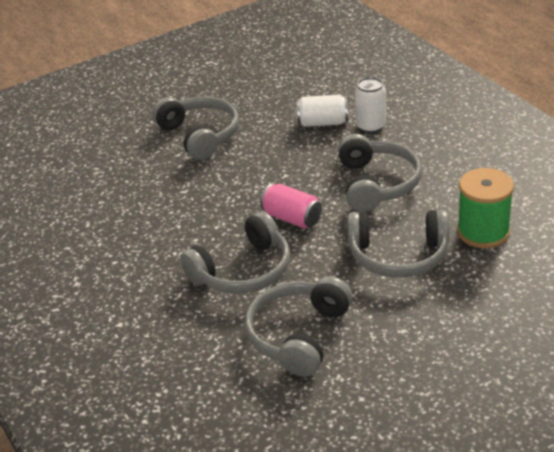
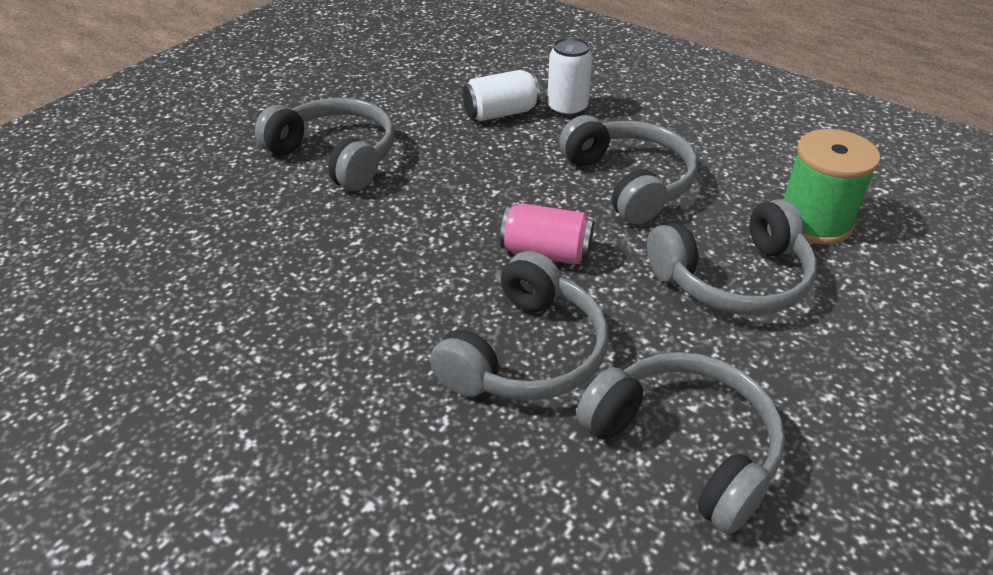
camera: 25 degrees left, 5 degrees up
grey headphones [245,276,353,377] -> grey headphones turned 135 degrees clockwise [576,352,785,534]

